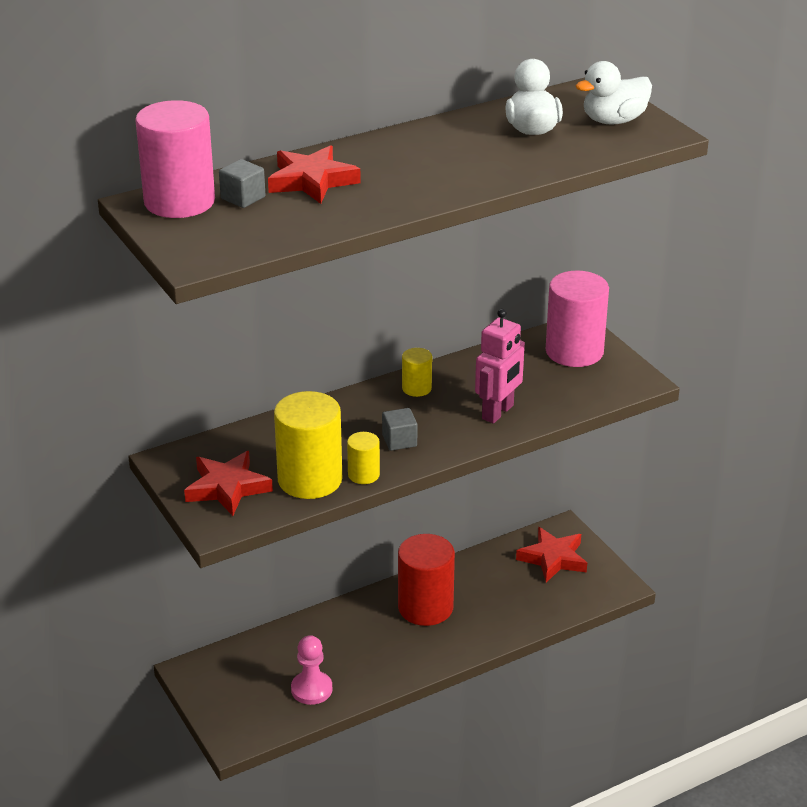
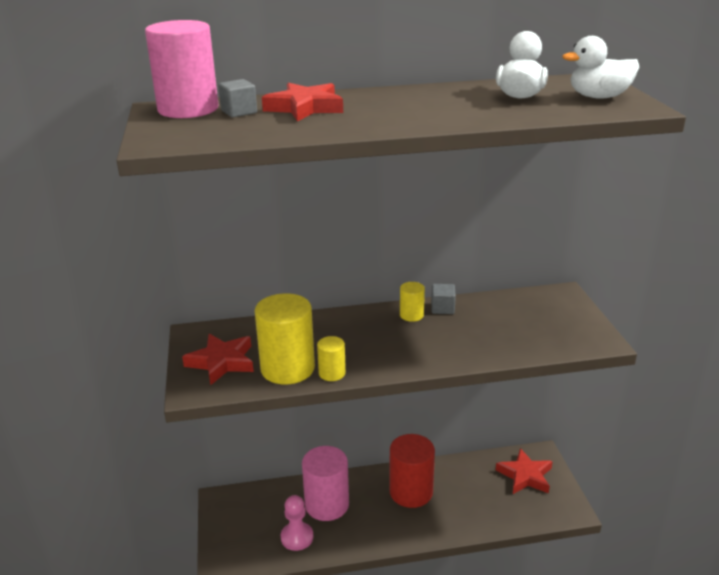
camera: 20 degrees right, 5 degrees down
grey cube [382,408,417,451] -> grey cube moved to [431,284,456,314]
pink robot [475,309,525,423] -> none
pink cylinder [546,271,609,367] -> pink cylinder moved to [302,446,349,521]

